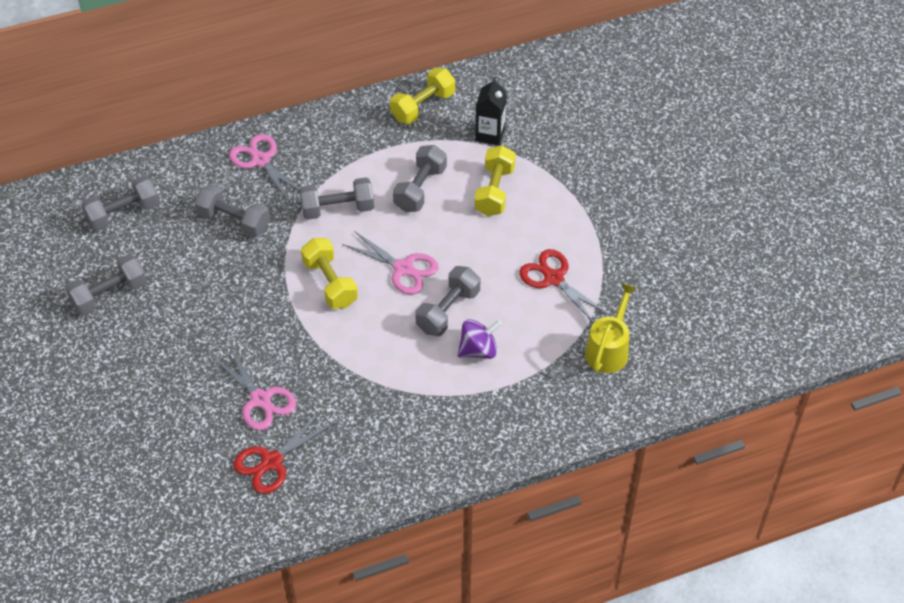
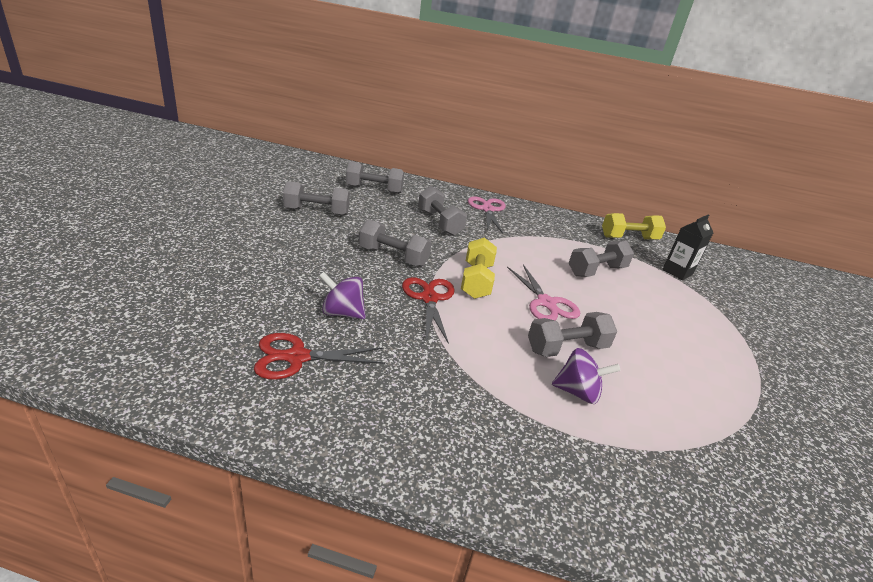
camera: 30 degrees right, 20 degrees down
pink scissors [212,346,296,431] -> purple spinning top [319,272,366,319]
grey dumbbell [299,177,374,220] -> grey dumbbell moved to [359,219,432,267]
yellow dumbbell [474,145,516,216] -> none
red scissors [519,249,609,323] -> red scissors moved to [402,277,454,344]
yellow watering can [585,283,637,373] -> none

